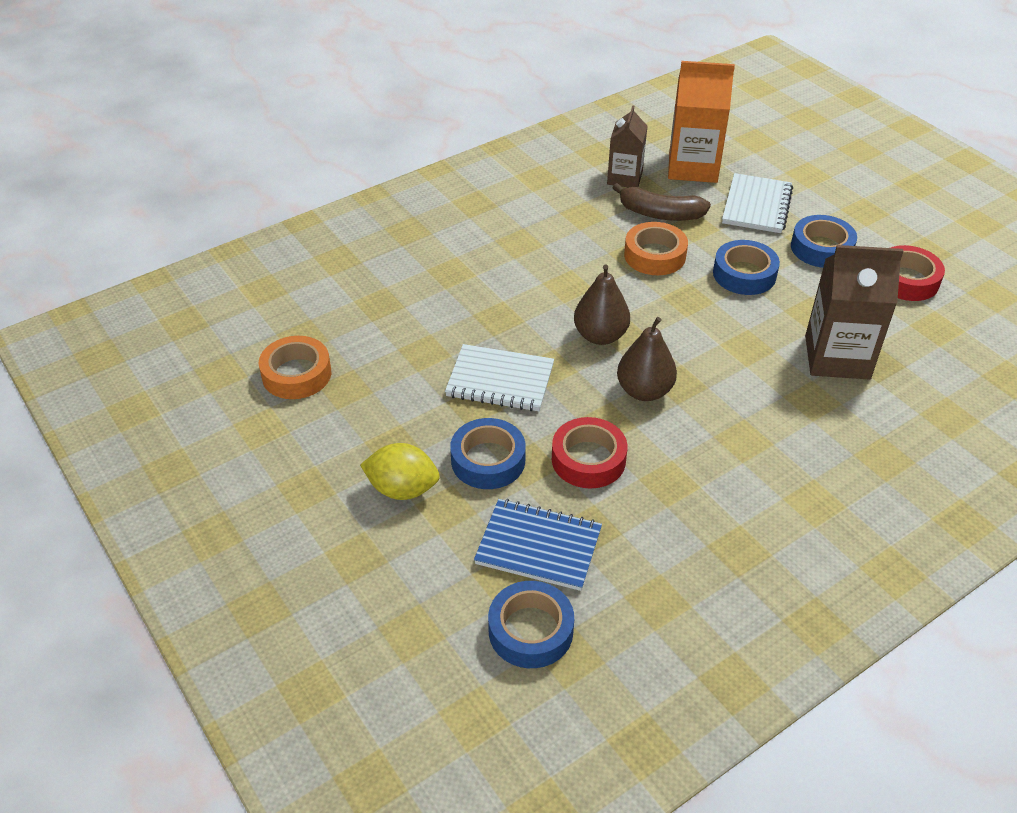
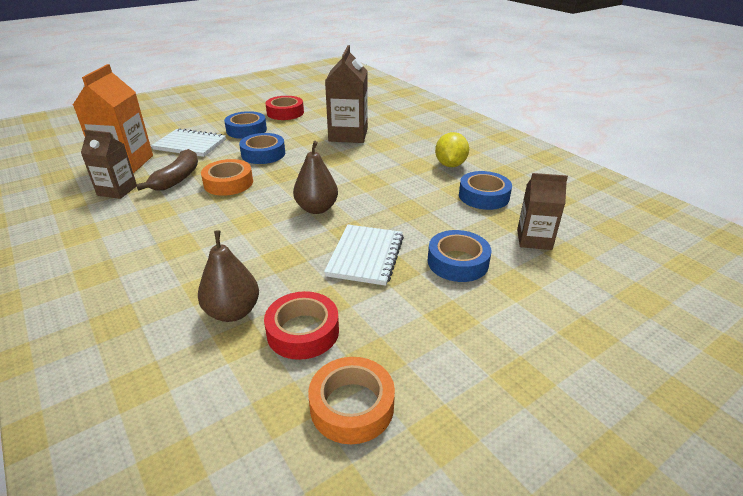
camera: 90 degrees left, 10 degrees down
yellow lemon [360,443,440,500] -> yellow lemon moved to [435,132,469,167]
blue notebook [474,499,602,591] -> brown carton [517,173,568,250]
blue tape [488,581,574,668] -> blue tape moved to [459,171,512,210]
red tape [552,417,628,488] -> red tape moved to [264,291,339,360]
brown pear [617,317,677,401] -> brown pear moved to [198,230,259,322]

